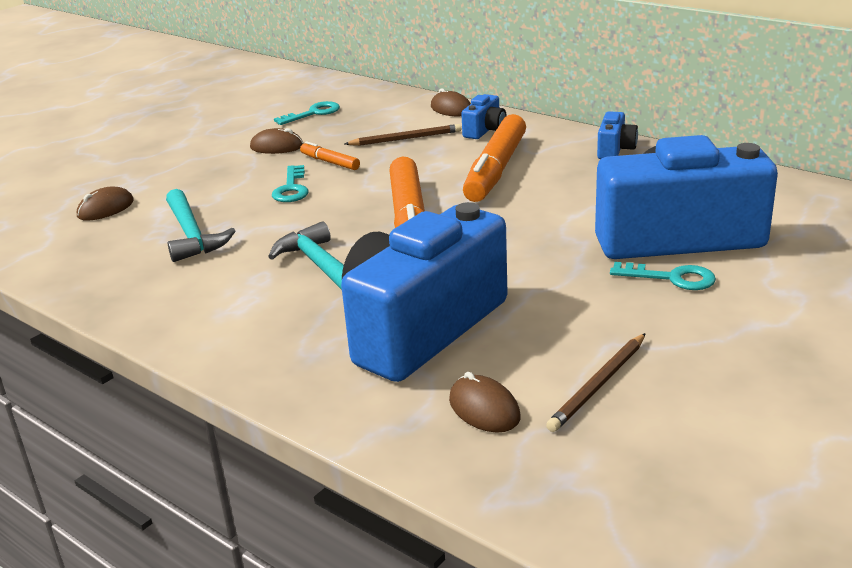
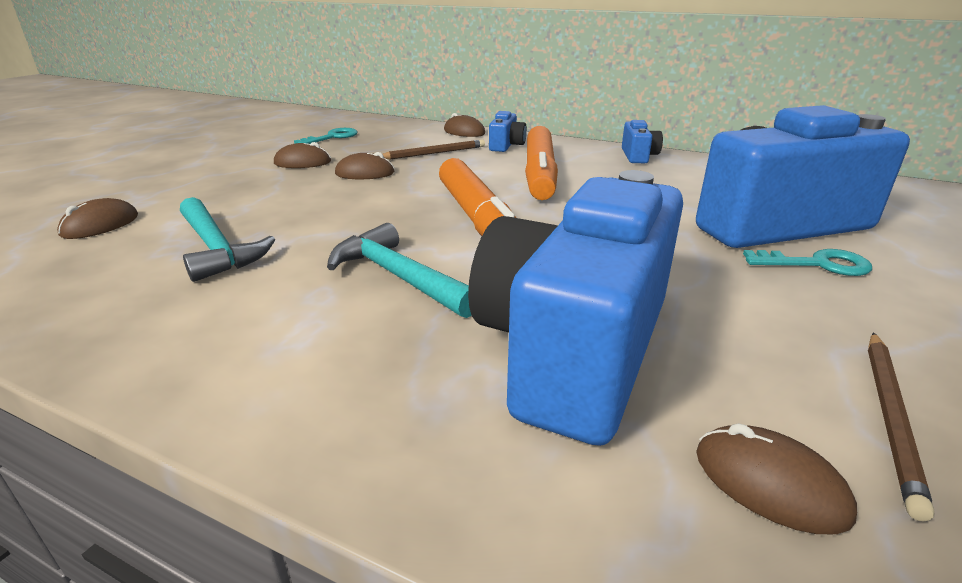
camera: 15 degrees left, 0 degrees up
turquoise key [272,165,308,202] -> none
orange marker [300,141,360,170] -> brown mouse [335,152,395,179]

